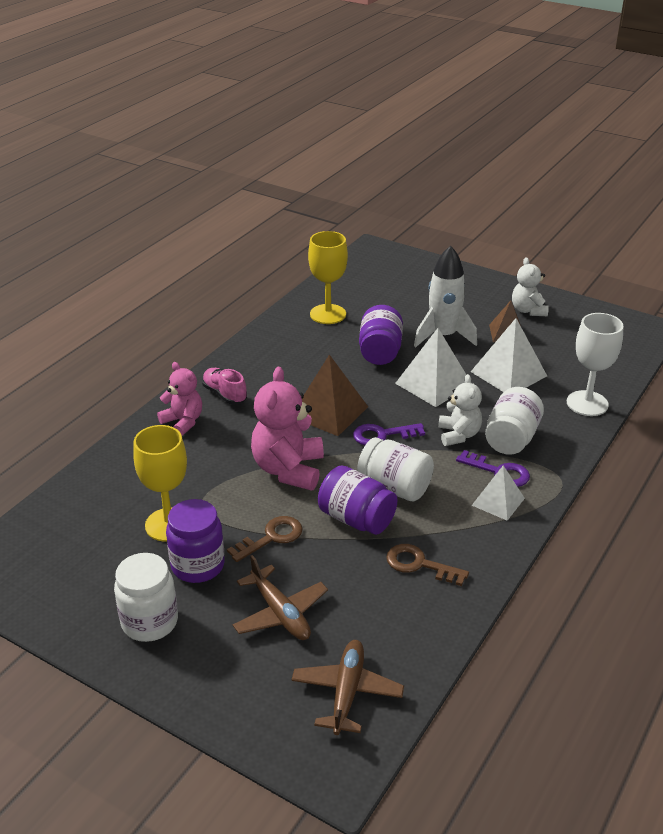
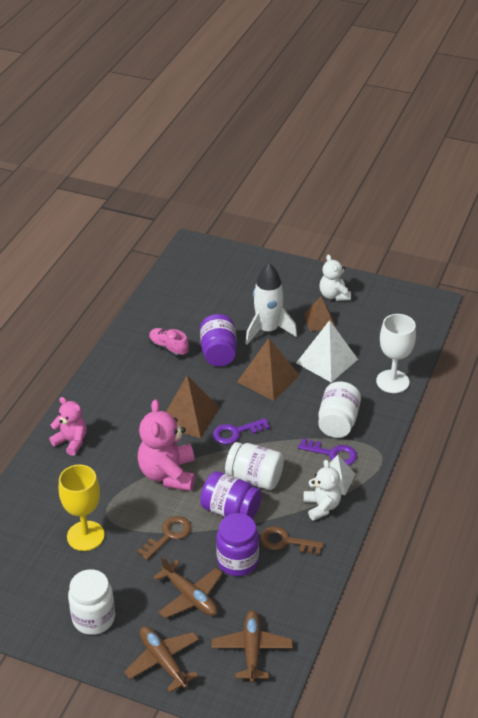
camera: 10 degrees left, 5 degrees up
purple jar [166,499,225,583] -> purple jar moved to [216,513,259,576]
pink shoe [202,368,247,404] -> pink shoe moved to [149,328,189,357]
yellow goblet [308,231,348,324] -> none
white pyramid [395,328,466,407] -> brown pyramid [237,338,300,401]
white teddy bear [438,374,482,446] -> white teddy bear moved to [304,460,341,521]
none -> brown plane [124,626,199,693]

